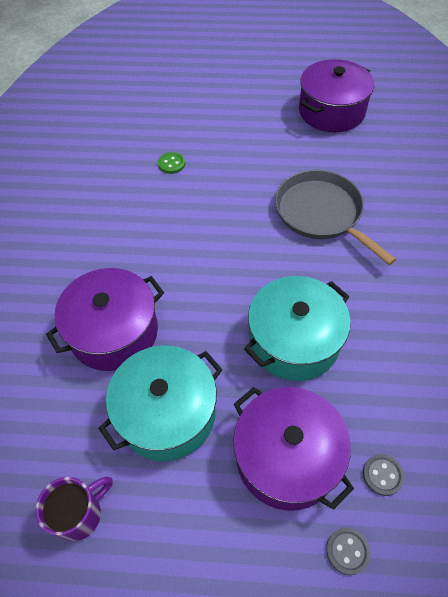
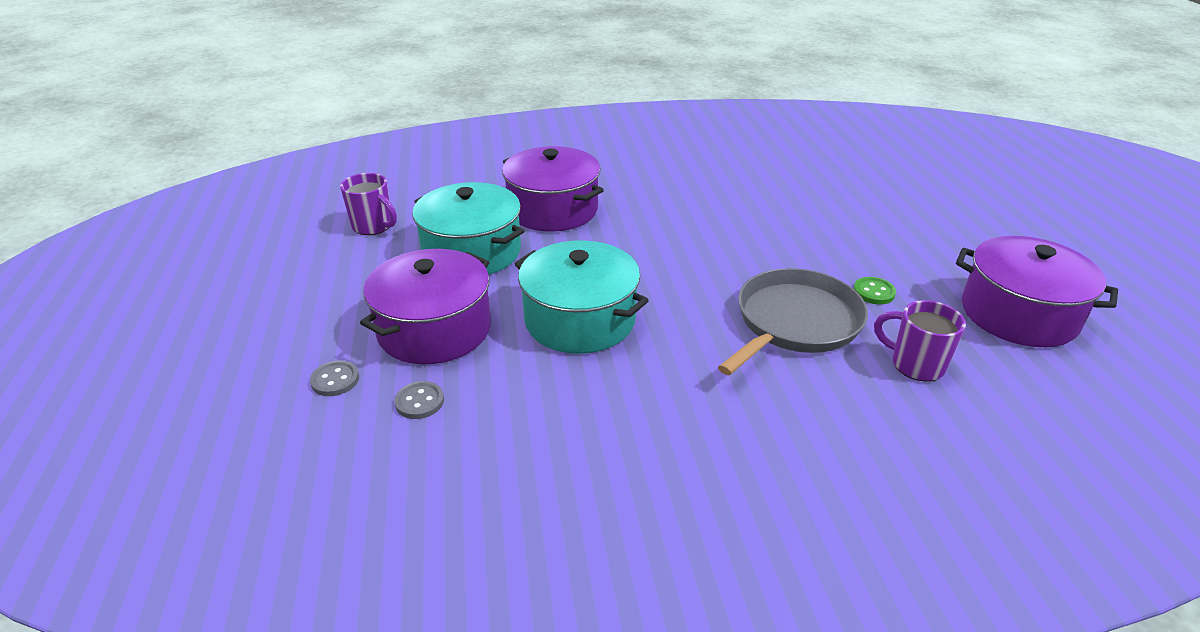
camera: 75 degrees right, 20 degrees down
green button [158,152,185,174] -> green button moved to [854,277,896,304]
none -> purple mug [874,300,966,382]

